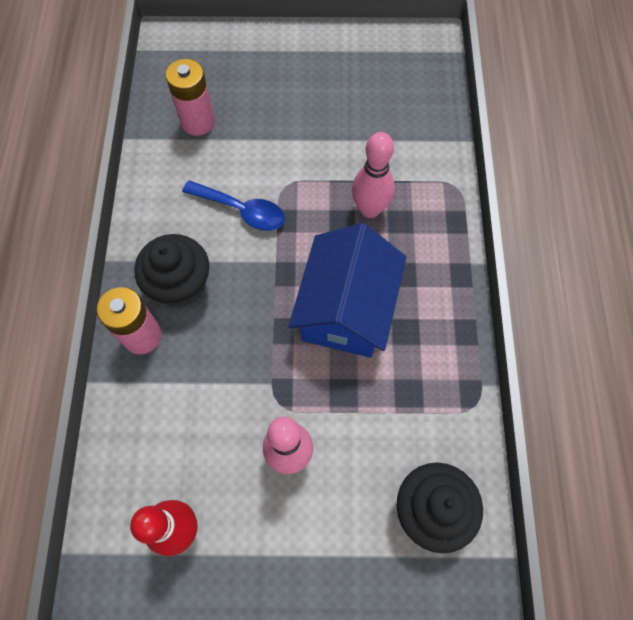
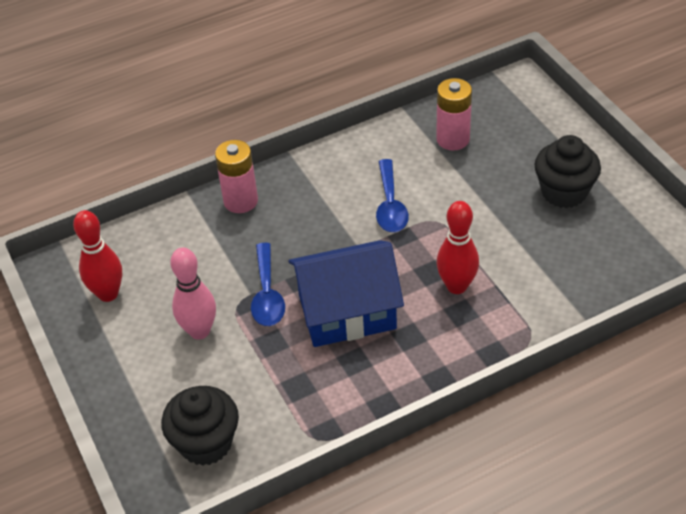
camera: 65 degrees right, 20 degrees down
black cupcake [134,234,209,308] -> black cupcake moved to [534,135,601,208]
pink bowling pin [352,132,395,218] -> red bowling pin [437,201,479,294]
none -> blue spoon [251,243,285,326]

